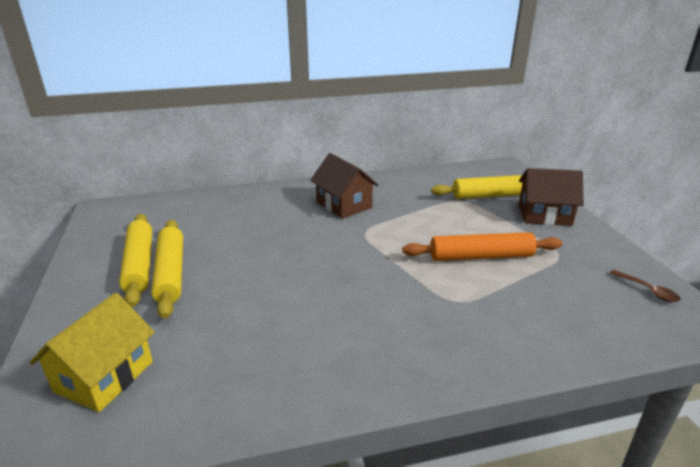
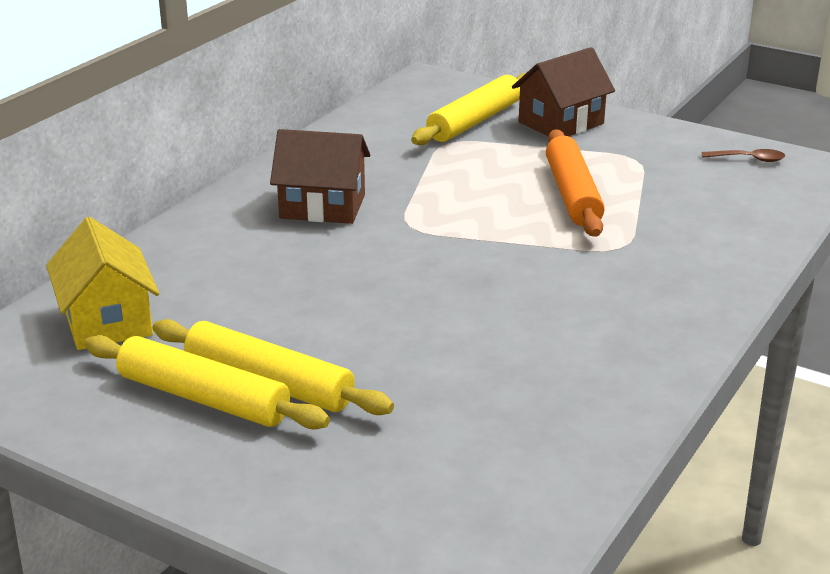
camera: 45 degrees left, 0 degrees up
yellow house [30,293,155,412] -> yellow house moved to [46,217,159,350]
orange rolling pin [402,232,562,261] -> orange rolling pin turned 45 degrees counterclockwise [546,129,605,237]

